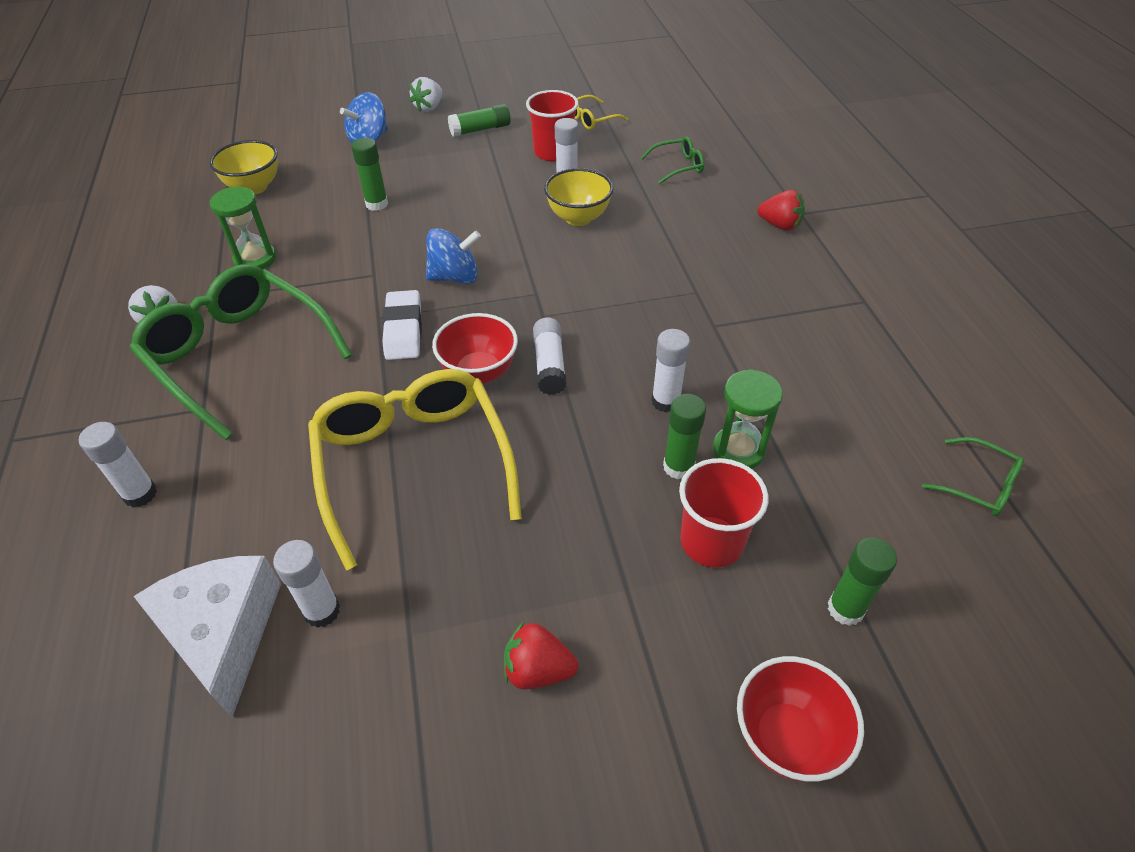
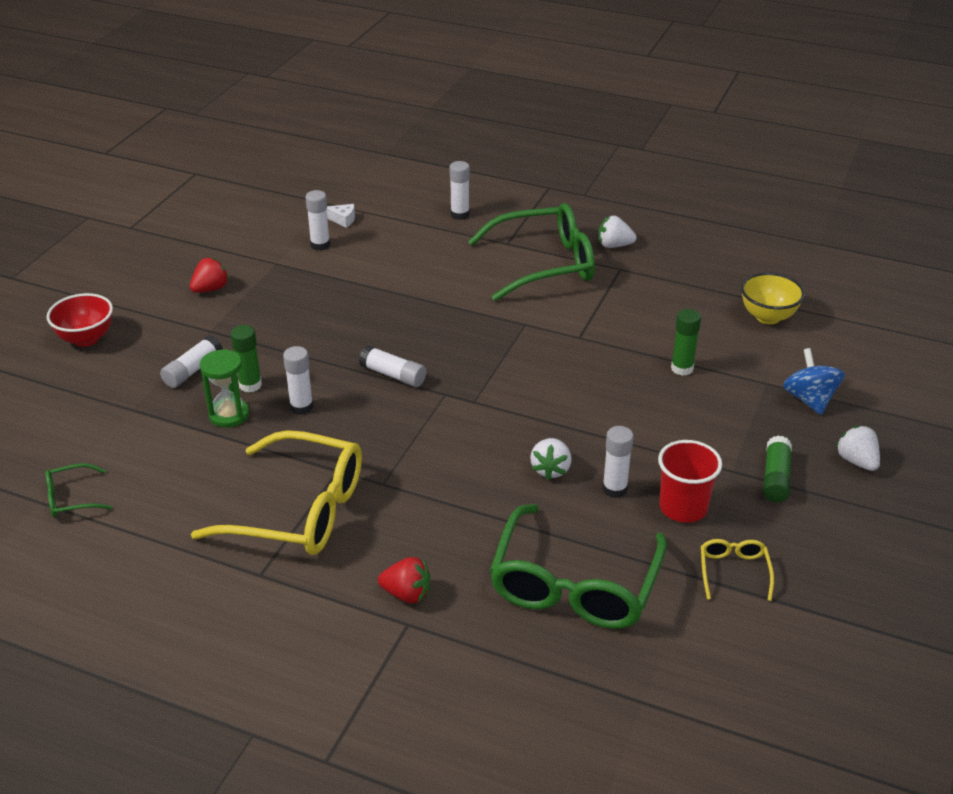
camera: 125 degrees right, 10 degrees down
white cheese [133,556,281,717] -> white cheese [327,204,355,228], size x0.41
green hourglass [210,187,276,270] -> none
yellow glasses [308,369,522,571] -> yellow glasses moved to [191,430,362,555]
white eraser [382,290,422,360] -> none
blue spinning top [426,228,481,284] -> none
red bowl [432,313,518,384] -> none
yellow bowl [544,168,613,226] -> white strawberry [530,438,572,480]
green glasses [641,137,704,184] -> green glasses [490,504,667,629], size x2.28
red cup [679,458,769,568] -> white glue stick [160,335,223,388]
red strawberry [757,190,805,231] -> red strawberry turned 135 degrees counterclockwise [378,557,431,603]
green glue stick [828,537,897,626] -> none

